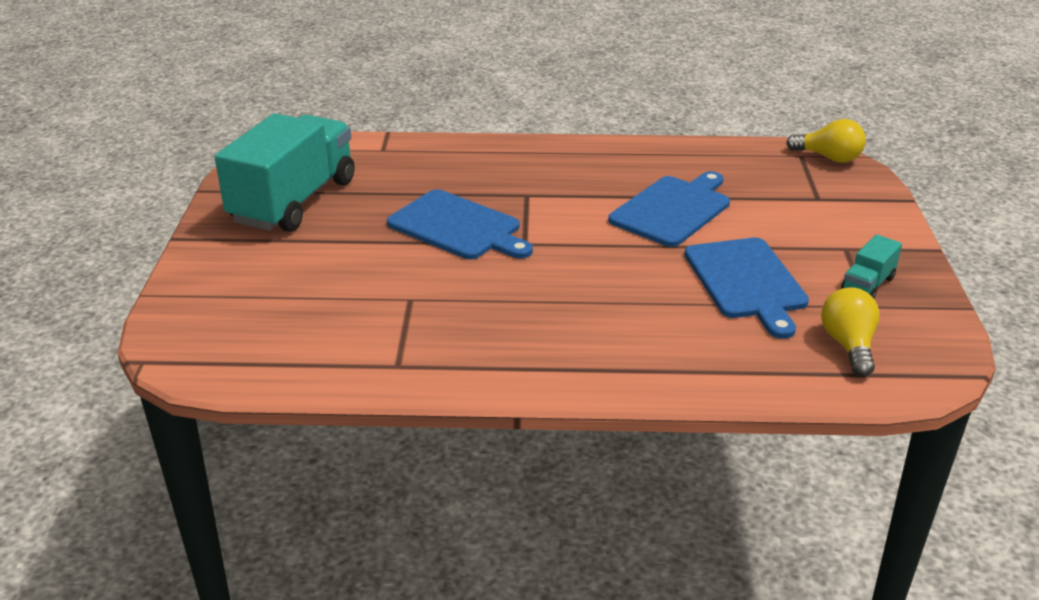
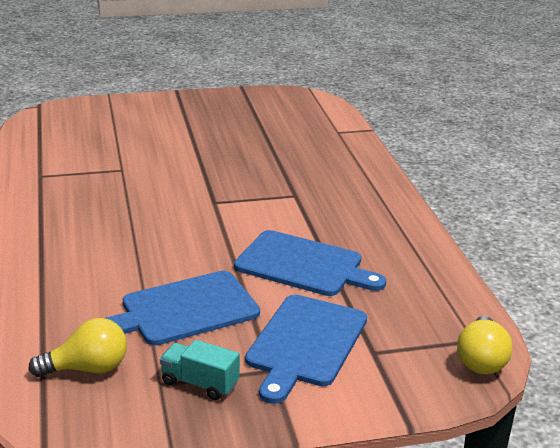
camera: 75 degrees right, 5 degrees down
turquoise truck [215,113,355,232] -> none
blue cutting board [387,189,533,259] -> blue cutting board moved to [245,294,367,404]

